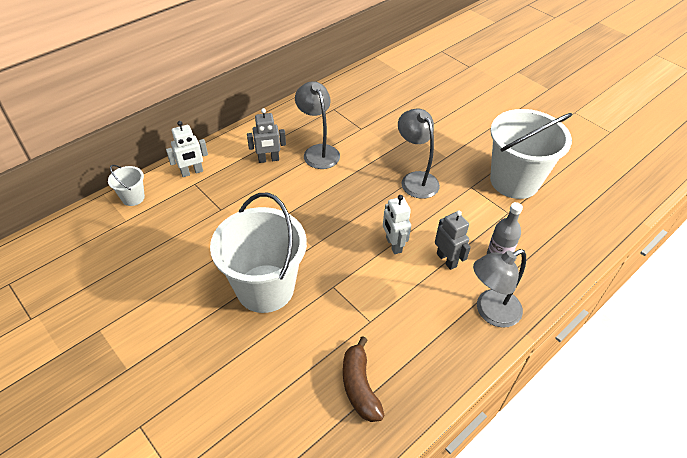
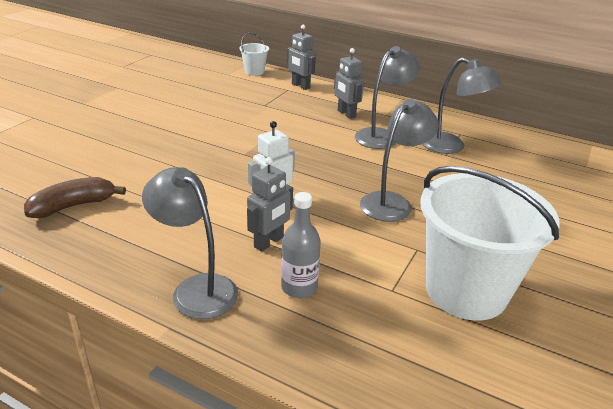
camera: 70 degrees right, 15 degrees down
white robot [166,121,208,177] -> grey robot [287,25,316,90]
white bucket [210,193,307,313] -> none
none -> grey lamp [423,57,501,154]

